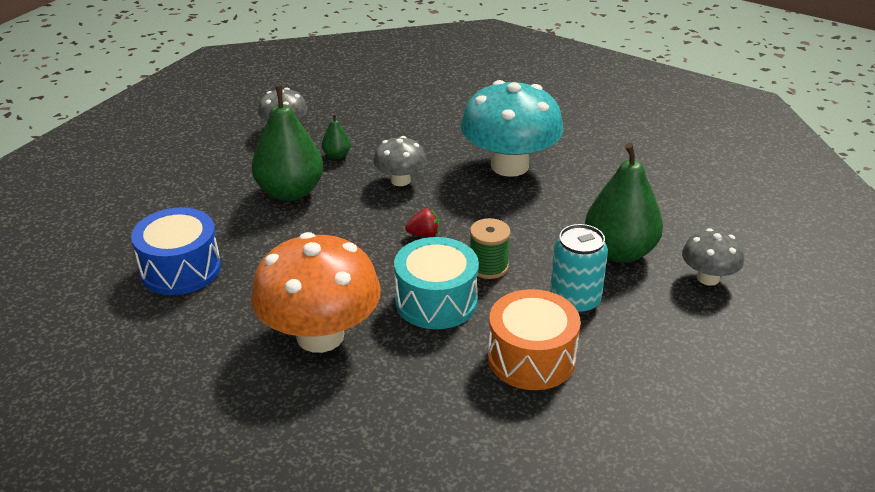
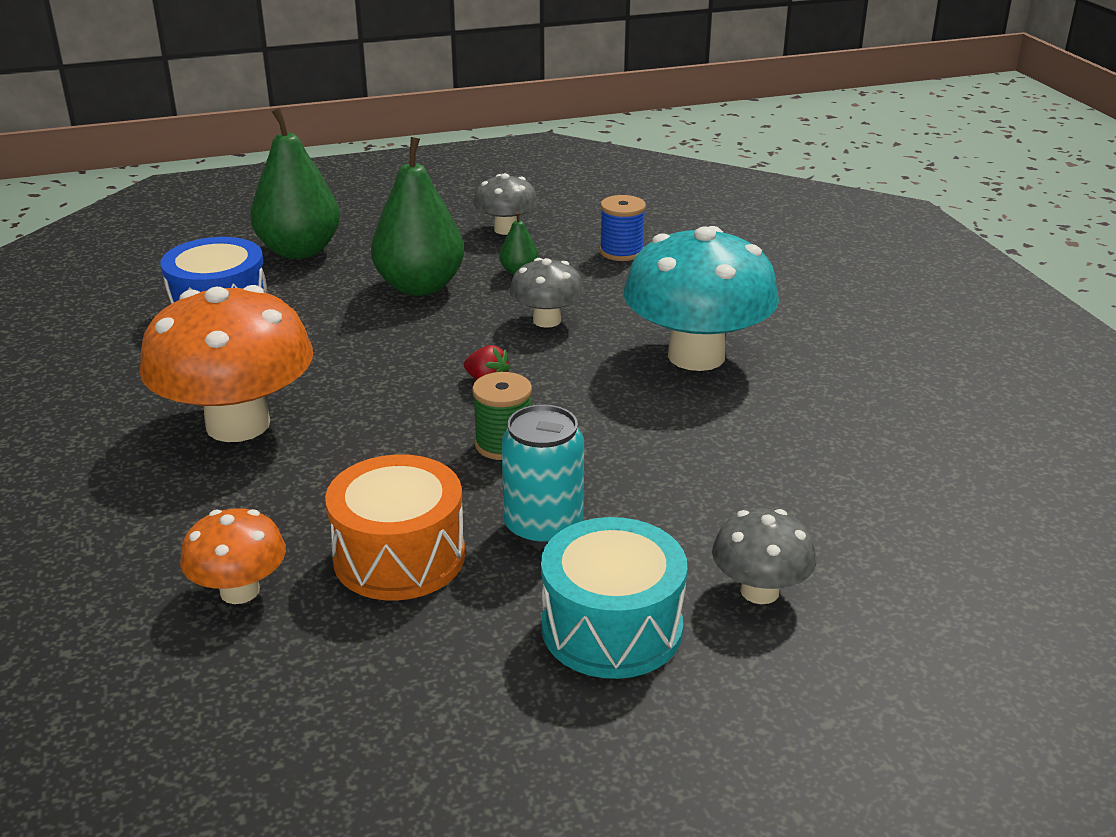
camera: 40 degrees right, 5 degrees down
turquoise drum [394,237,479,329] -> turquoise drum moved to [541,517,687,679]
green pear [585,143,663,263] -> green pear moved to [250,108,340,259]
none -> orange mushroom [180,508,286,604]
none -> blue spool [600,195,646,261]

